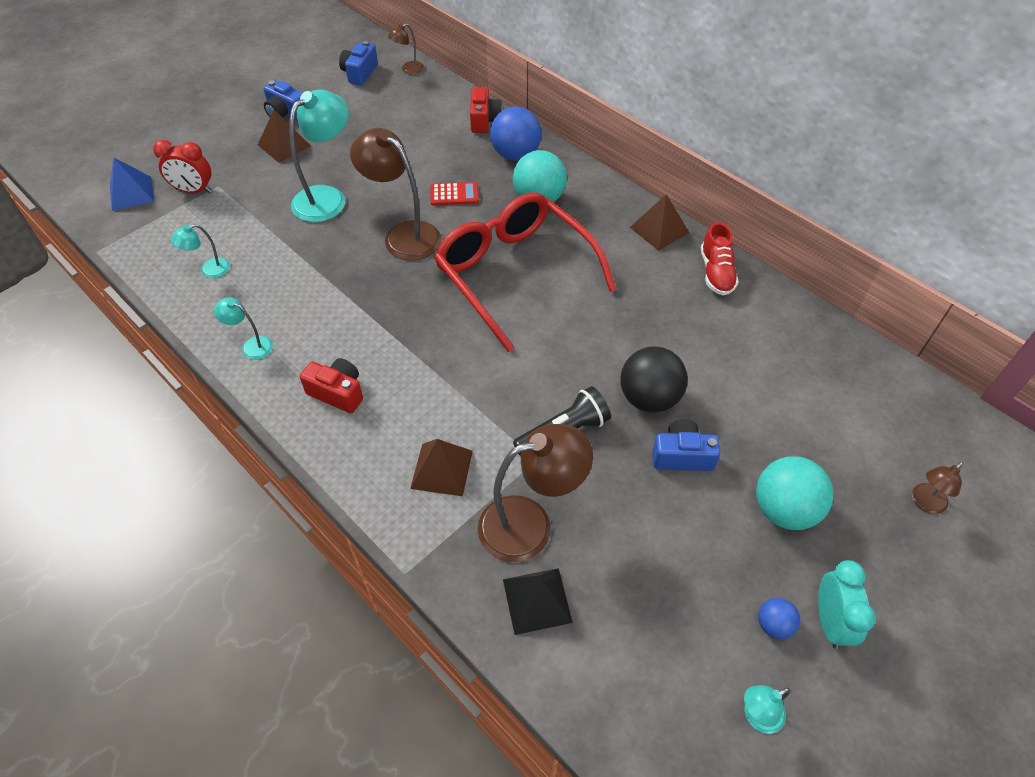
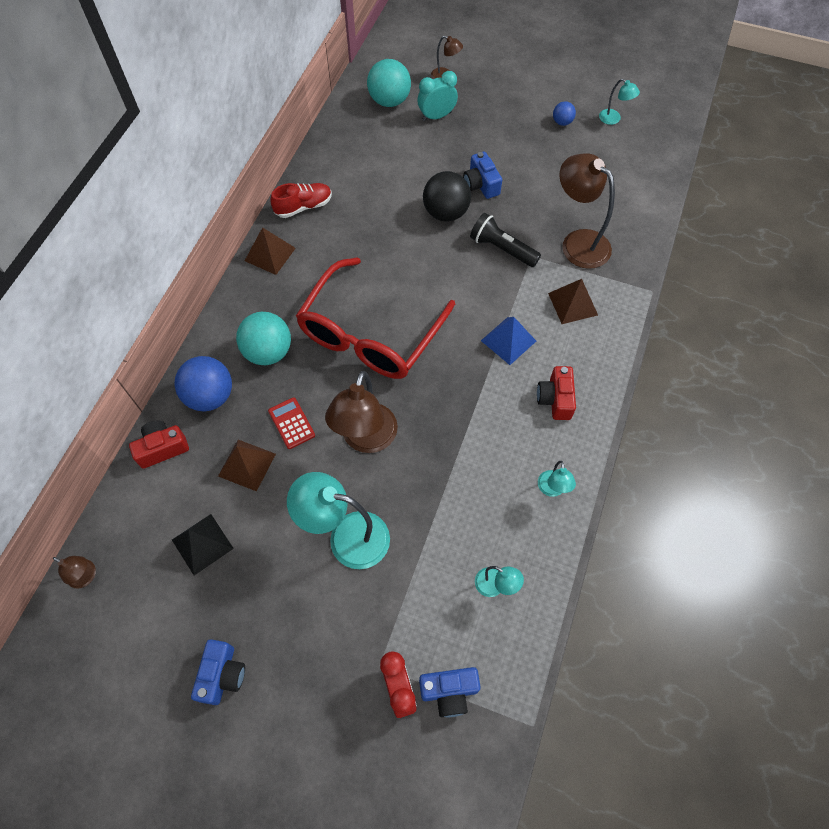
camera: 115 degrees left, 10 degrees up
blue pyramid [110,158,154,211] -> blue pyramid moved to [481,317,536,365]
brown pyramid [258,110,311,163] -> brown pyramid moved to [218,440,276,491]
blue camera [339,41,378,85] -> blue camera moved to [419,667,480,717]
black pyramid [503,568,573,635] -> black pyramid moved to [172,514,234,576]
turquoise ball [756,456,834,530] -> turquoise ball moved to [367,59,411,107]
turquoise clock [818,560,876,649] -> turquoise clock moved to [418,71,458,121]

